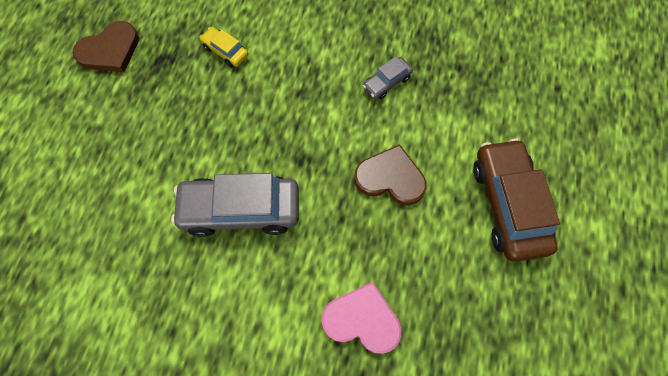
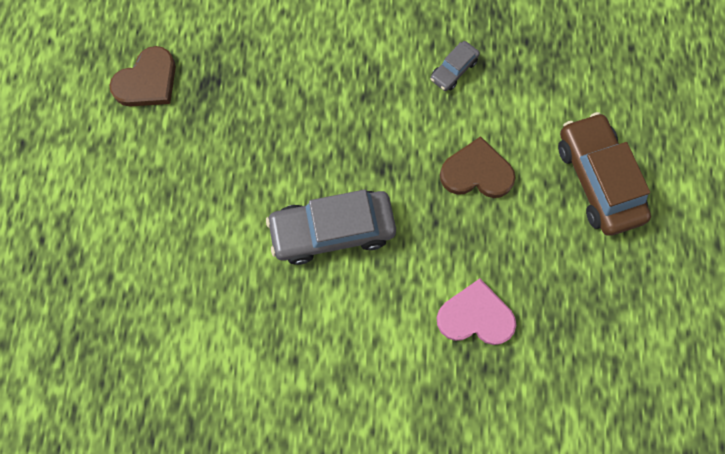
camera: 10 degrees left, 5 degrees up
yellow car [199,27,248,67] -> none

